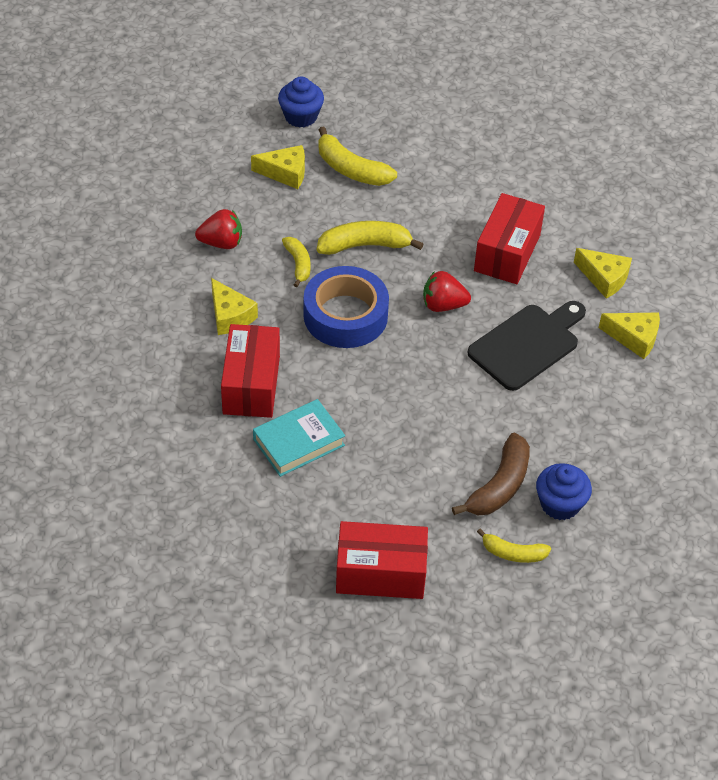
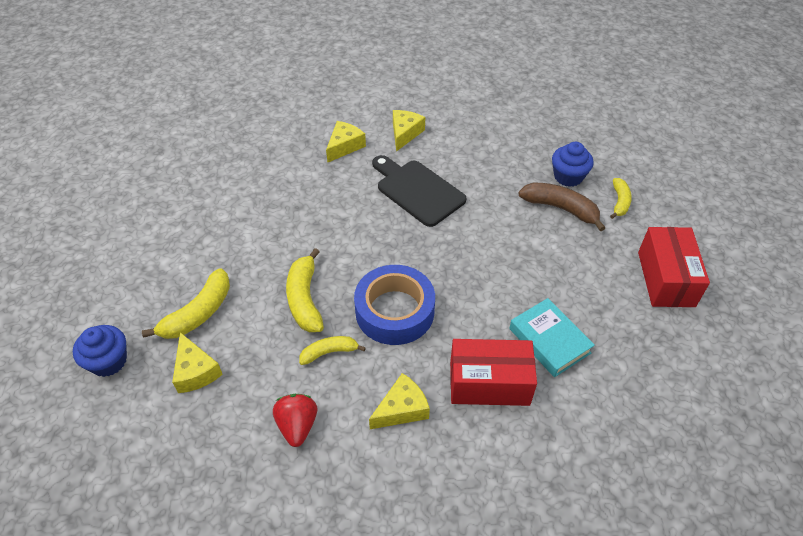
camera: 90 degrees left, 0 degrees up
yellow cheese [251,145,305,189] -> yellow cheese turned 150 degrees clockwise [172,332,223,393]
red strawberry [423,271,471,312] -> none
red box [474,193,545,284] -> none

